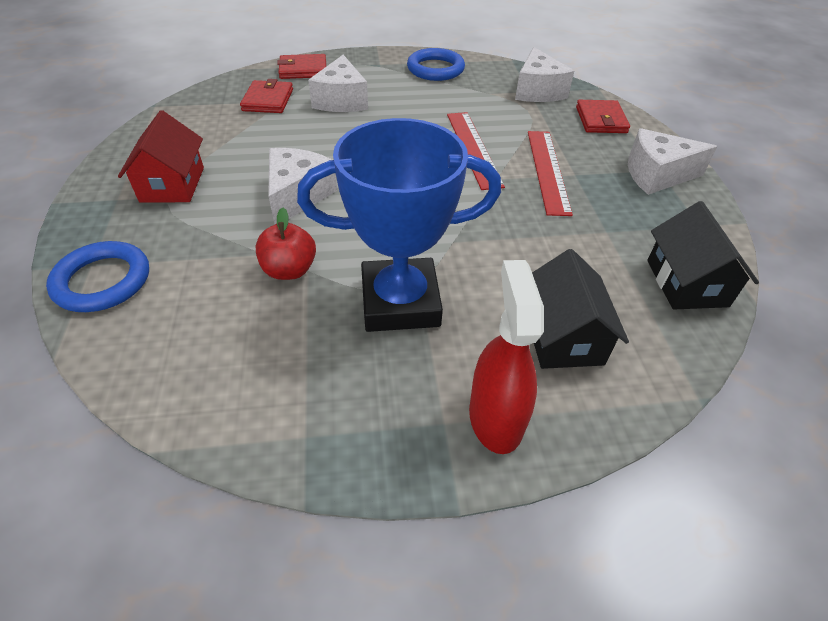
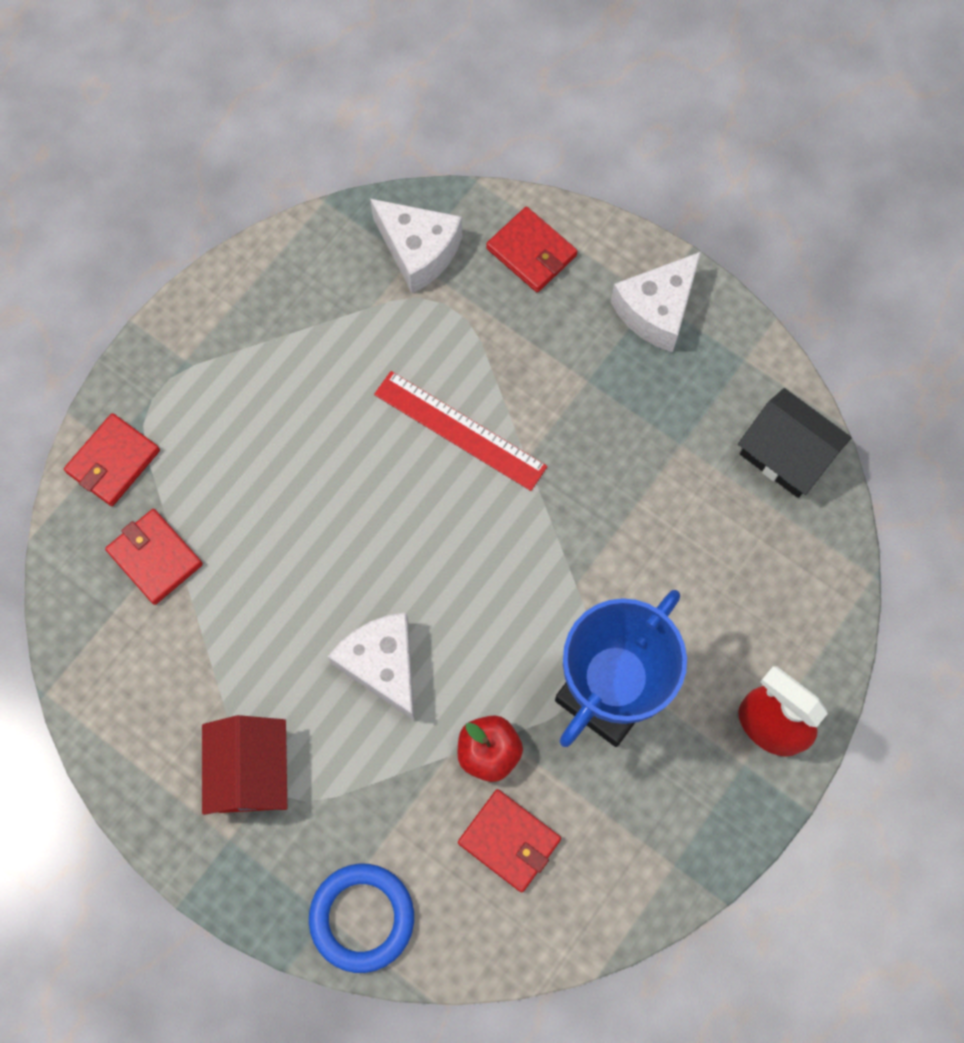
camera: 45 degrees left, 25 degrees up
red house [118,110,204,203] -> red house turned 45 degrees clockwise [202,715,287,815]
white cheese [308,55,368,112] -> none
blue ring [407,48,465,81] -> none
red ruler [528,131,573,216] -> none
black house [532,249,629,369] -> none
none -> red wallet [458,789,561,893]

